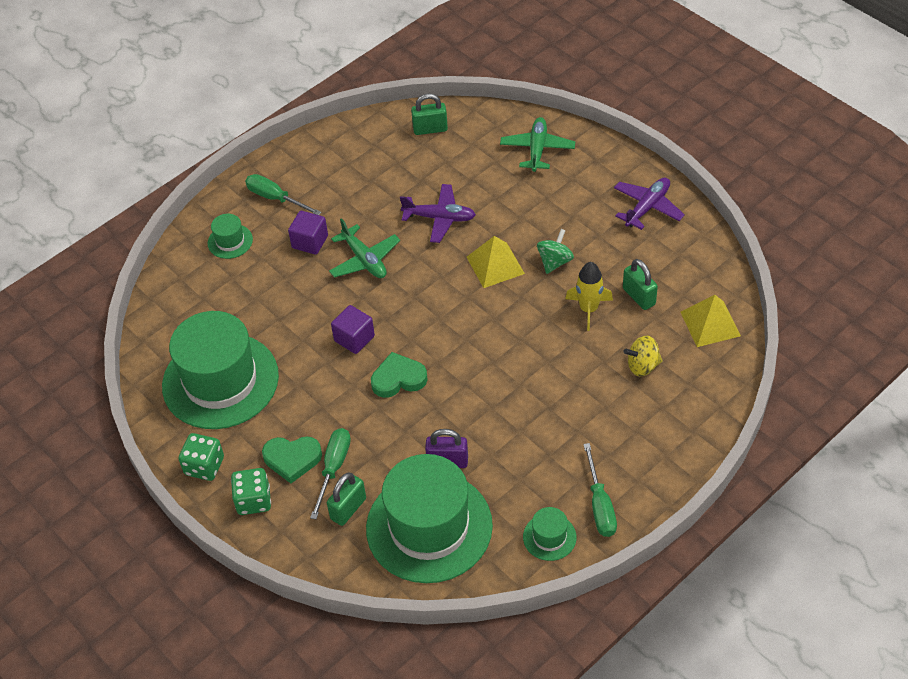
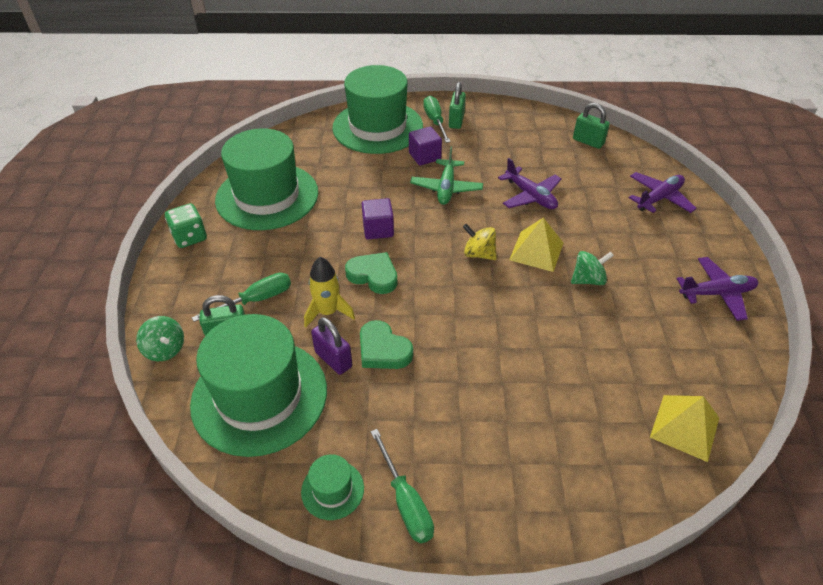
camera: 40 degrees right, 5 degrees down
green hat [208,214,253,259] -> green hat [332,65,423,154], size x2.39
green dice [231,468,271,515] -> none
green heart [262,436,322,483] -> green heart moved to [360,320,413,369]
green plane [500,117,575,172] -> purple plane [629,172,697,213]
yellow rocket [565,262,613,331] -> yellow rocket moved to [304,257,355,328]
green screwdriver [583,443,617,537] -> green screwdriver turned 60 degrees counterclockwise [371,429,434,543]
green padlock [623,259,658,310] -> green padlock moved to [449,82,466,129]
yellow spinning top [623,335,662,376] -> yellow spinning top moved to [463,224,497,260]
none -> green spinning top [136,316,184,361]

